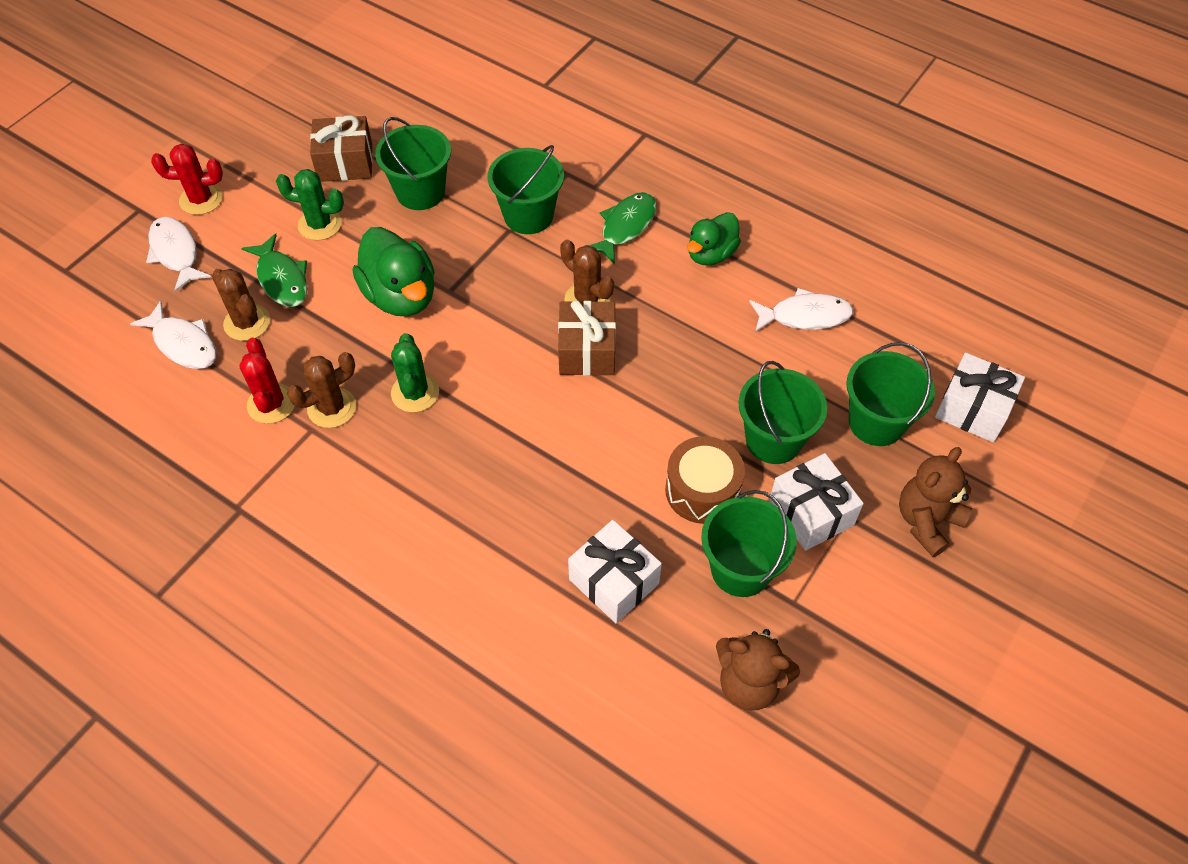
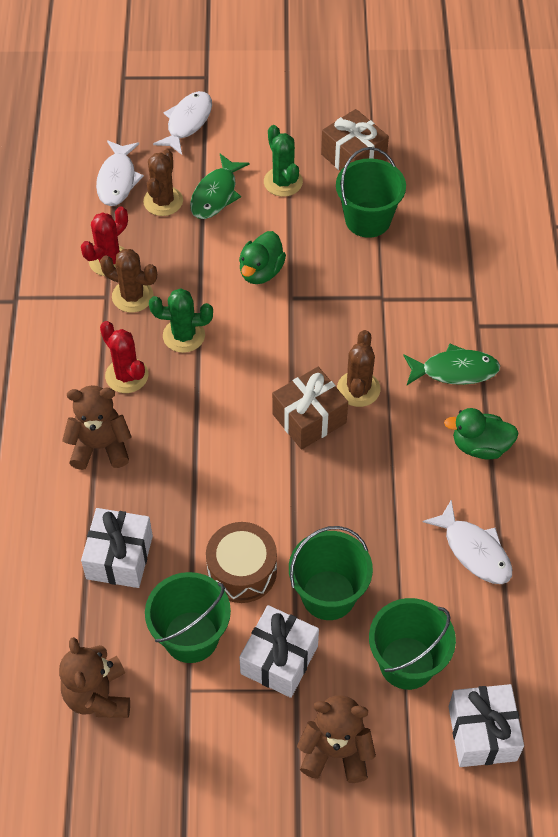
camera: 55 degrees right, 0 degrees up
red cactus [151,144,223,215] -> red cactus moved to [100,321,149,393]
green duck [353,227,435,316] -> green duck [239,231,286,284], size x0.64
green cactus [391,333,439,412] -> green cactus turned 45 degrees clockwise [149,288,213,353]
green bucket [488,145,564,234] -> none
none -> brown teddy bear [62,385,132,470]

